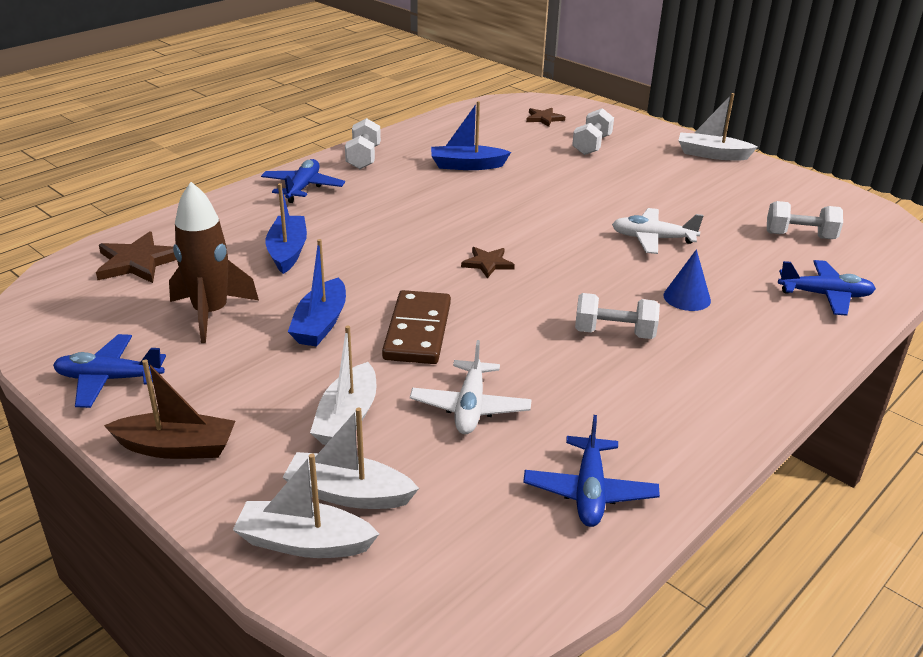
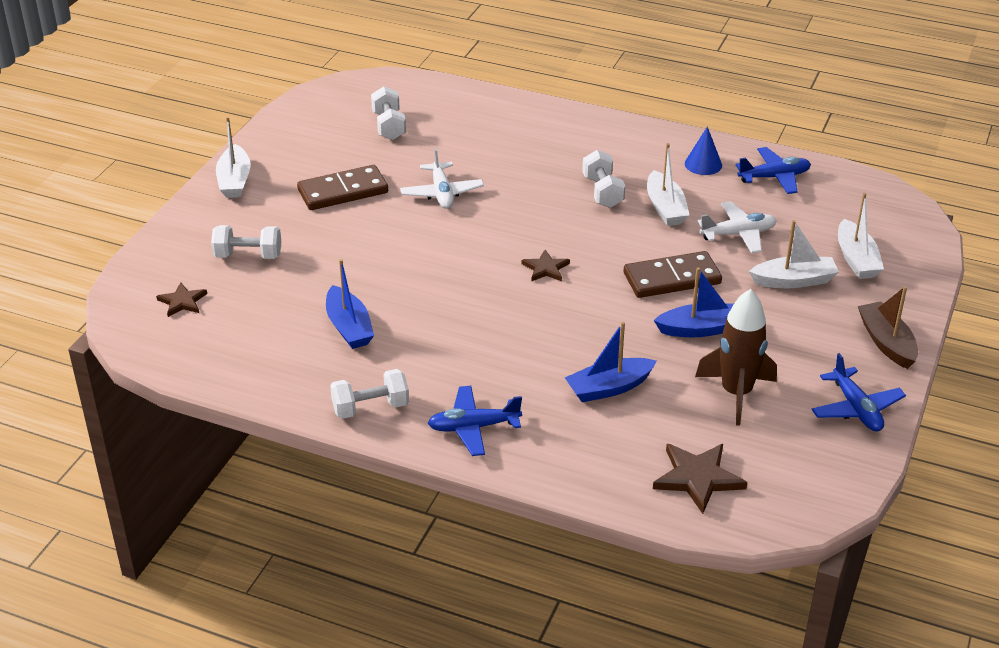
camera: 110 degrees left, 5 degrees up
white boat [233,453,379,558] -> white boat moved to [647,143,689,226]
blue cone [663,249,711,311] -> blue cone moved to [685,126,722,175]
blue plane [778,260,876,316] -> none
none -> brown domino [297,165,388,210]

